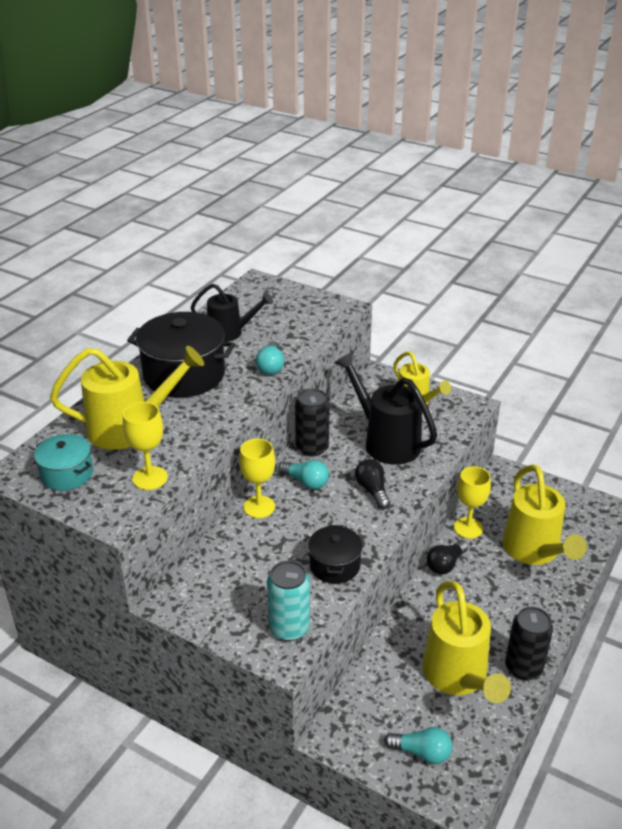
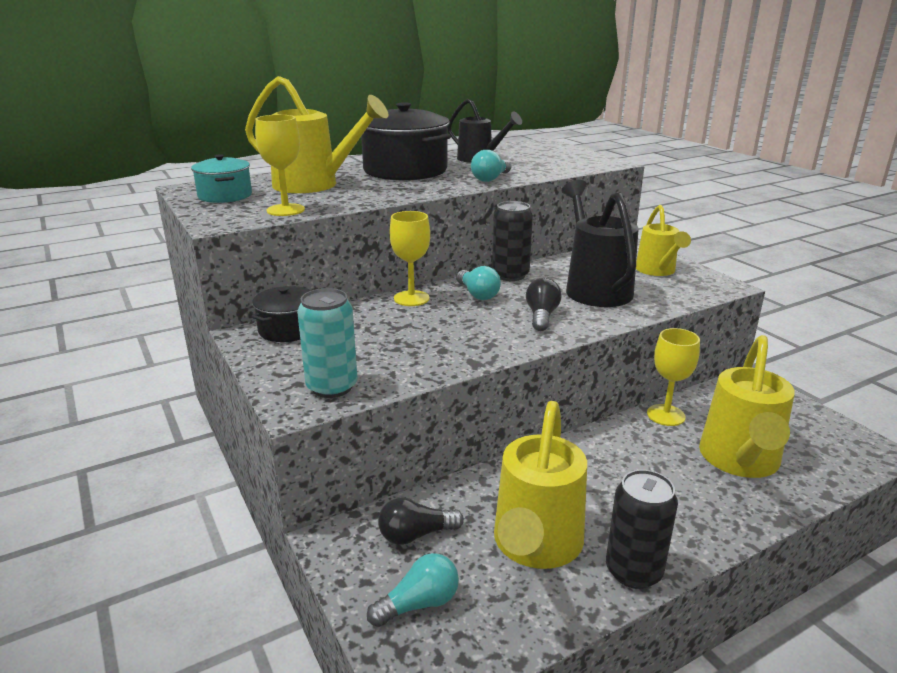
camera: 30 degrees right, 10 degrees down
black pot [308,525,363,584] -> black pot moved to [251,286,312,342]
turquoise light bulb [384,727,453,764] -> turquoise light bulb turned 75 degrees counterclockwise [367,553,459,627]
black light bulb [427,540,468,574] -> black light bulb moved to [378,498,464,545]

